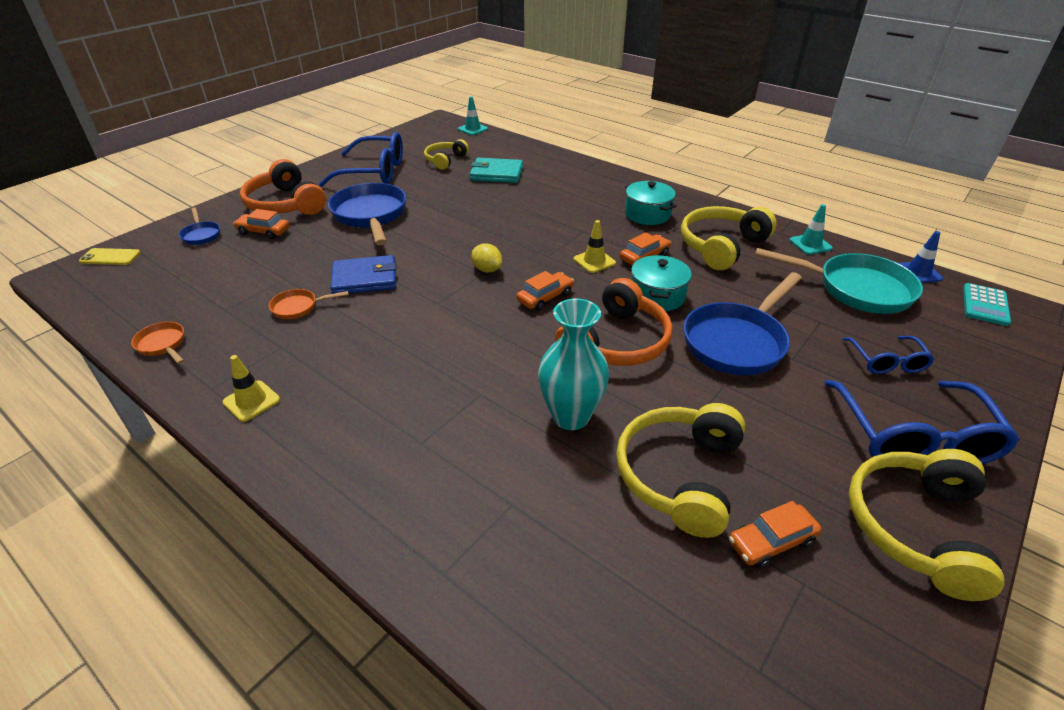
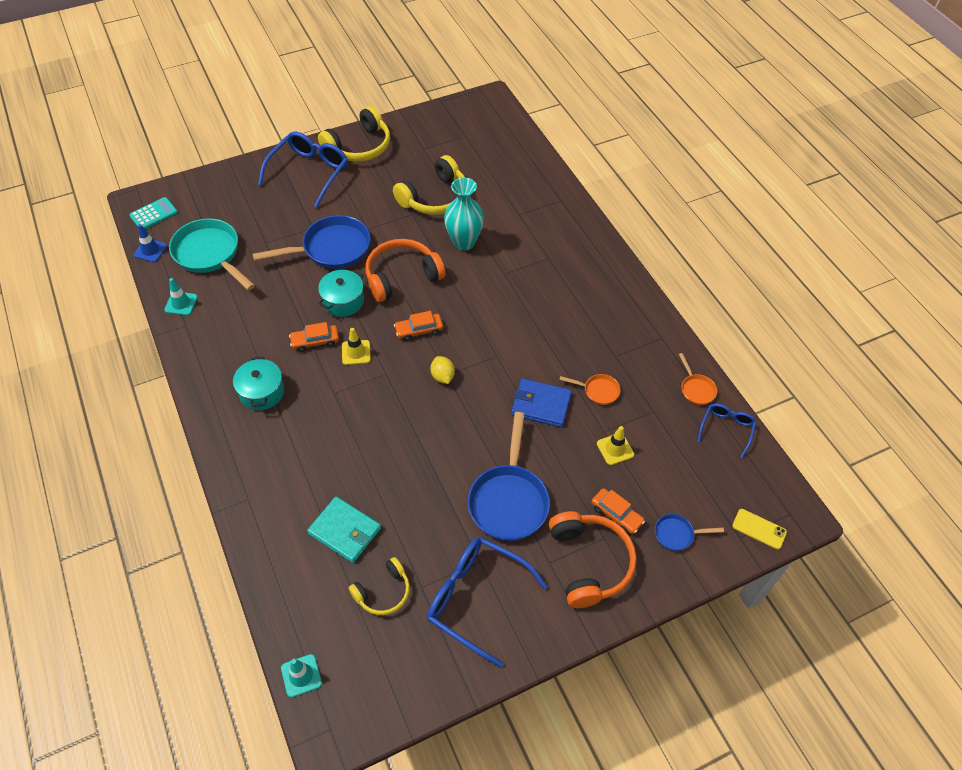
camera: 155 degrees left, 15 degrees up
blue pan [179,208,220,245] -> blue pan turned 90 degrees counterclockwise [655,514,724,551]
yellow traffic cone [222,355,280,422] -> yellow traffic cone moved to [597,426,634,465]
yellow headphones [681,206,777,270] -> none
orange car [729,501,822,568] -> none
blue glasses [843,336,935,374] -> blue glasses moved to [698,403,756,458]

